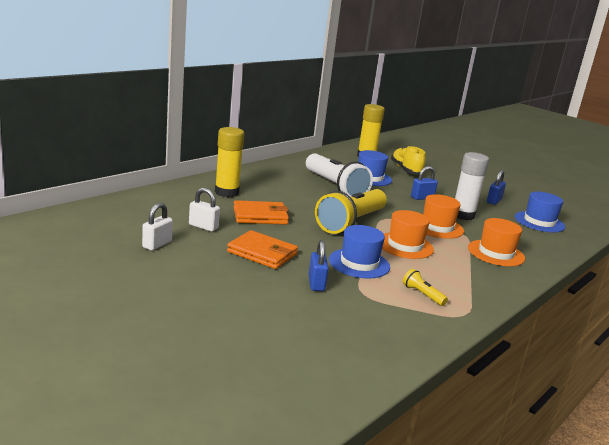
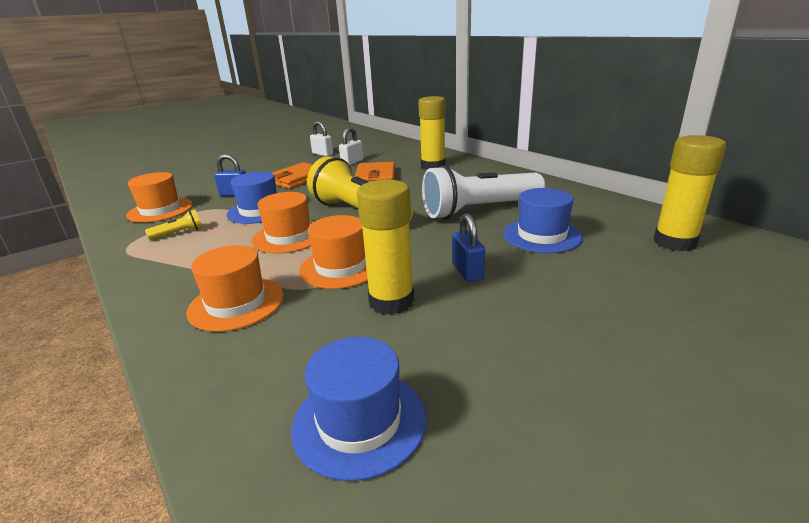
camera: 105 degrees right, 5 degrees up
yellow shoe [391,146,426,175] -> none
white glue stick [455,152,489,220] -> yellow glue stick [357,180,414,315]
blue padlock [487,170,506,205] -> none
none -> orange hat [126,172,193,223]

